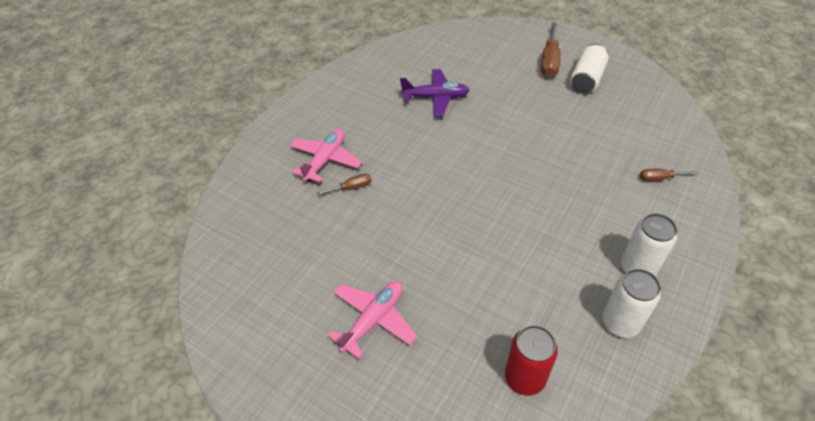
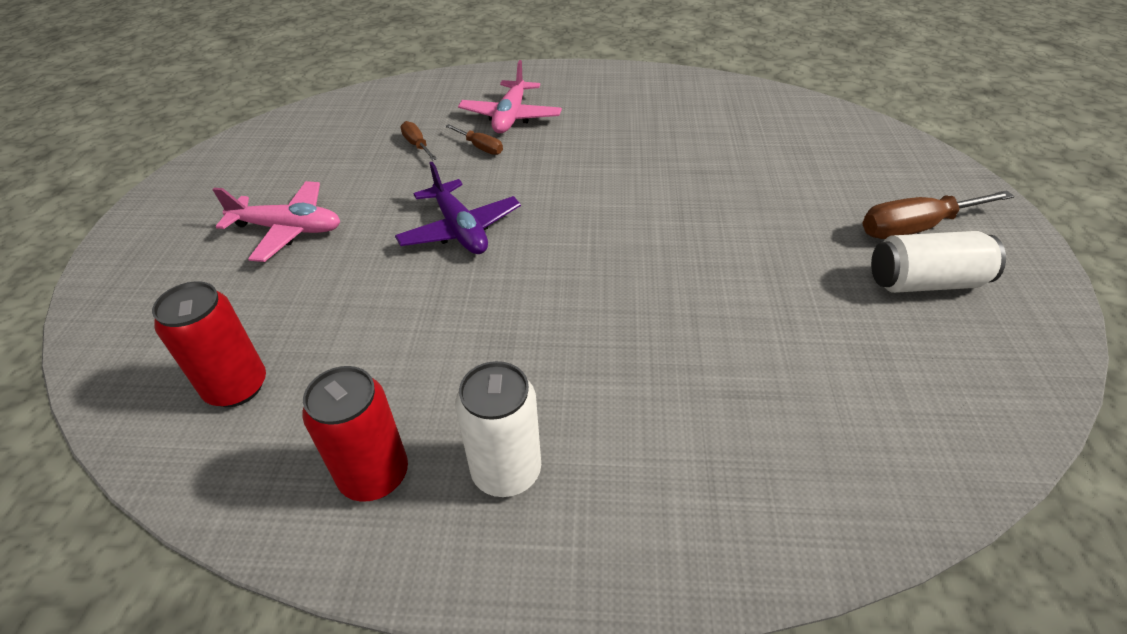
camera: 60 degrees right, 5 degrees down
pink plane [289,129,362,183] -> pink plane turned 105 degrees clockwise [458,60,562,133]
purple plane [400,69,470,116] -> purple plane moved to [395,162,521,254]
white can [602,269,661,338] -> red can [302,366,408,502]
brown screwdriver [640,169,698,181] -> brown screwdriver moved to [400,121,437,161]

